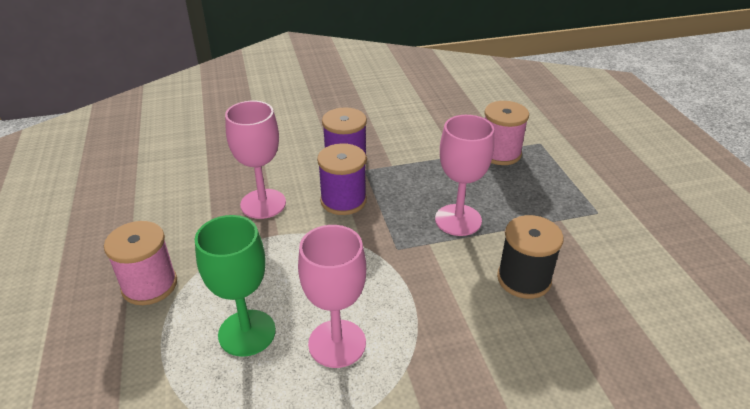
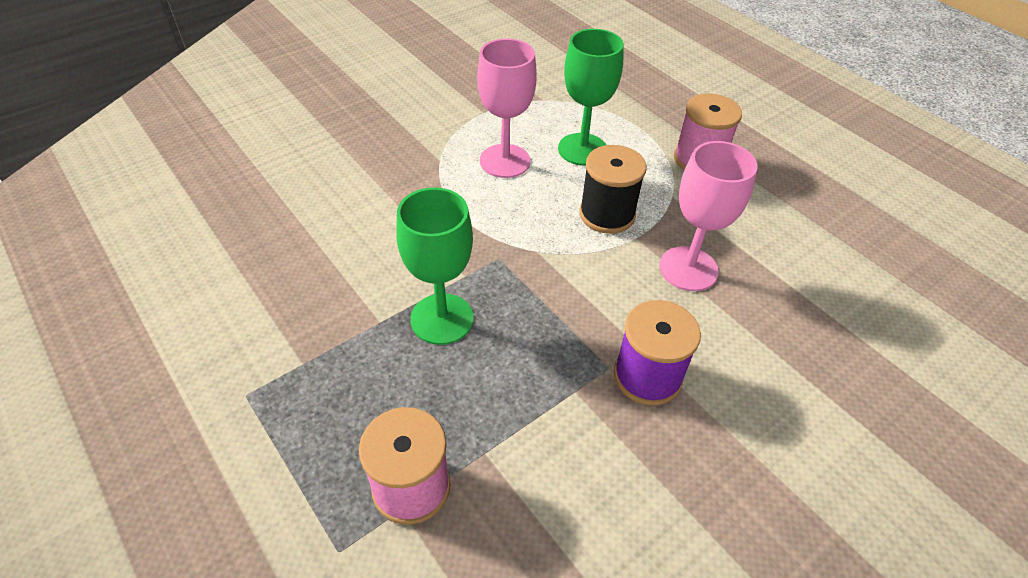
camera: 155 degrees right, 10 degrees up
purple spool [317,143,367,215] -> none
pink goblet [435,115,494,236] -> green goblet [396,187,474,345]
black spool [497,215,564,299] -> black spool moved to [579,145,646,234]

